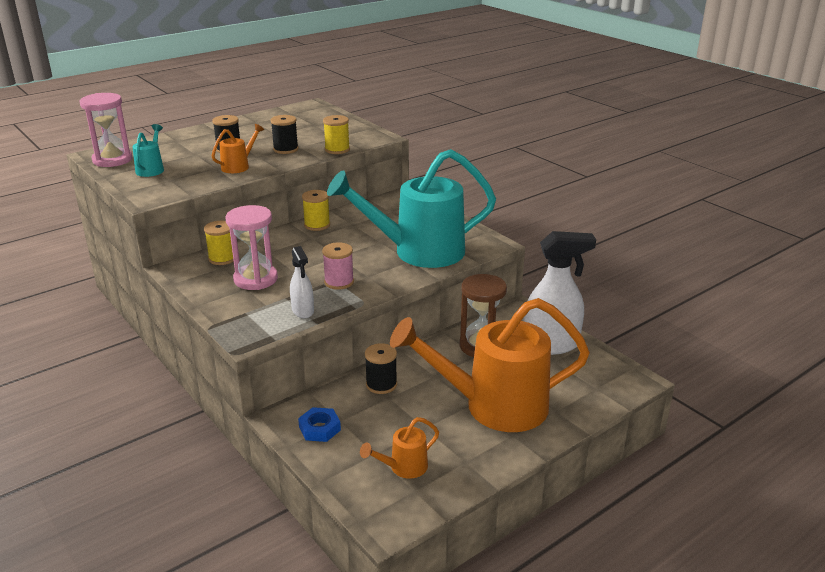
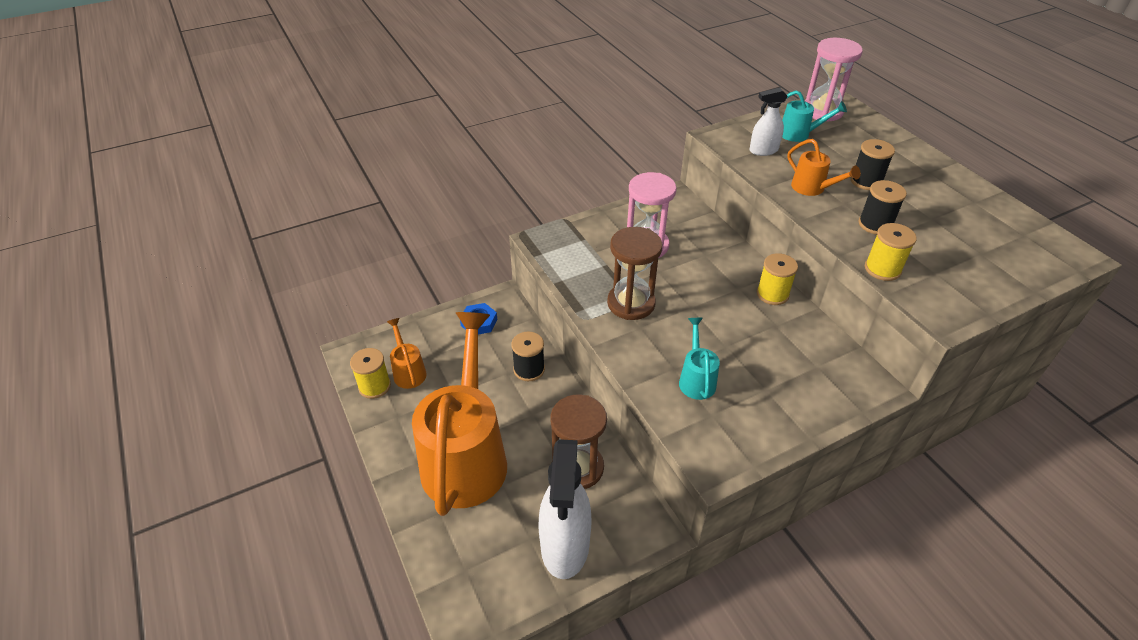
camera: 100 degrees right, 15 degrees up
yellow spool [204,221,234,265] -> yellow spool moved to [350,348,391,399]
white spray bottle [290,246,314,318] -> white spray bottle moved to [749,88,787,156]
pink spool [322,242,354,290] -> brown hourglass [607,227,662,320]
turquoise watering can [327,149,496,268] -> turquoise watering can [679,318,720,400], size x0.42

